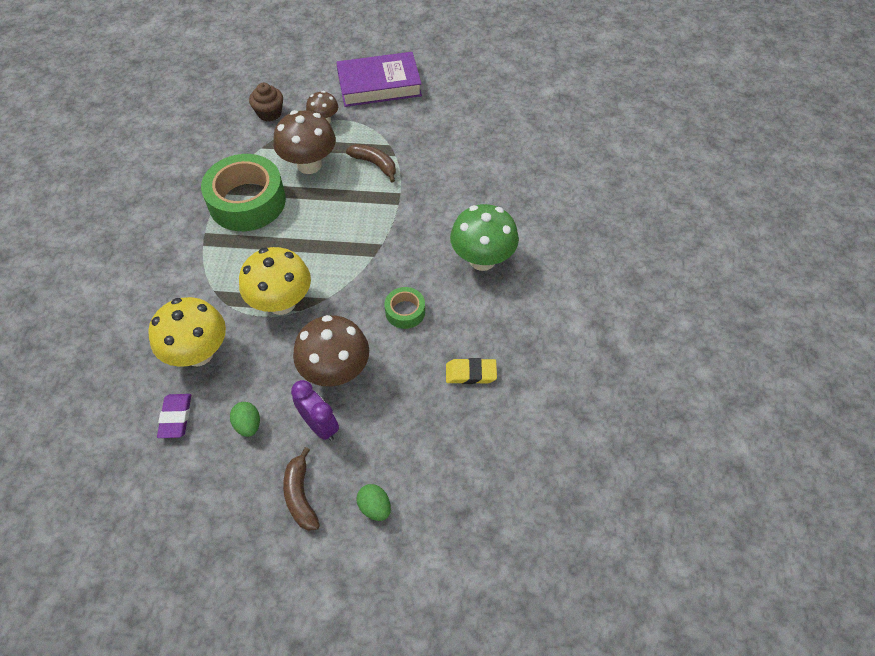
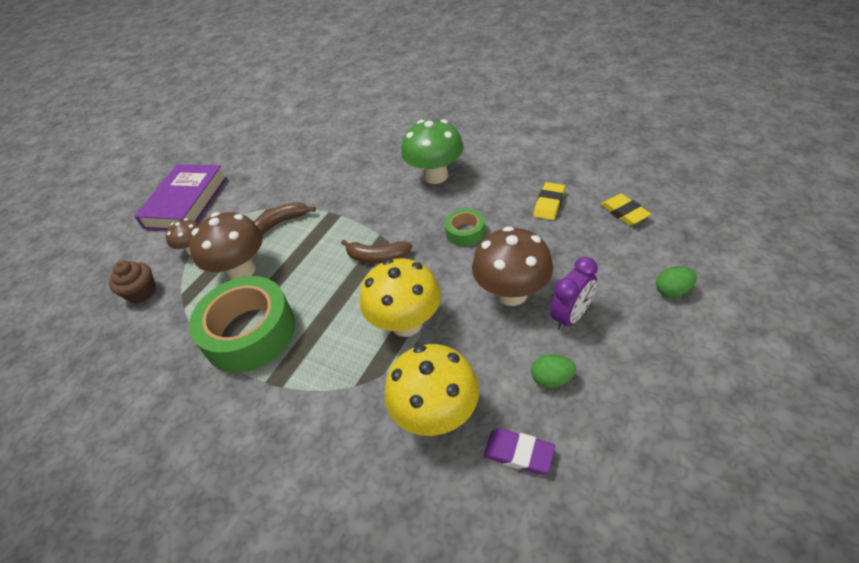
camera: 60 degrees left, 10 degrees down
brown banana [283,447,320,531] -> brown banana moved to [341,240,412,263]
purple clock [291,380,339,441] -> purple clock turned 150 degrees clockwise [550,257,598,331]
none -> yellow eraser [600,193,651,226]

